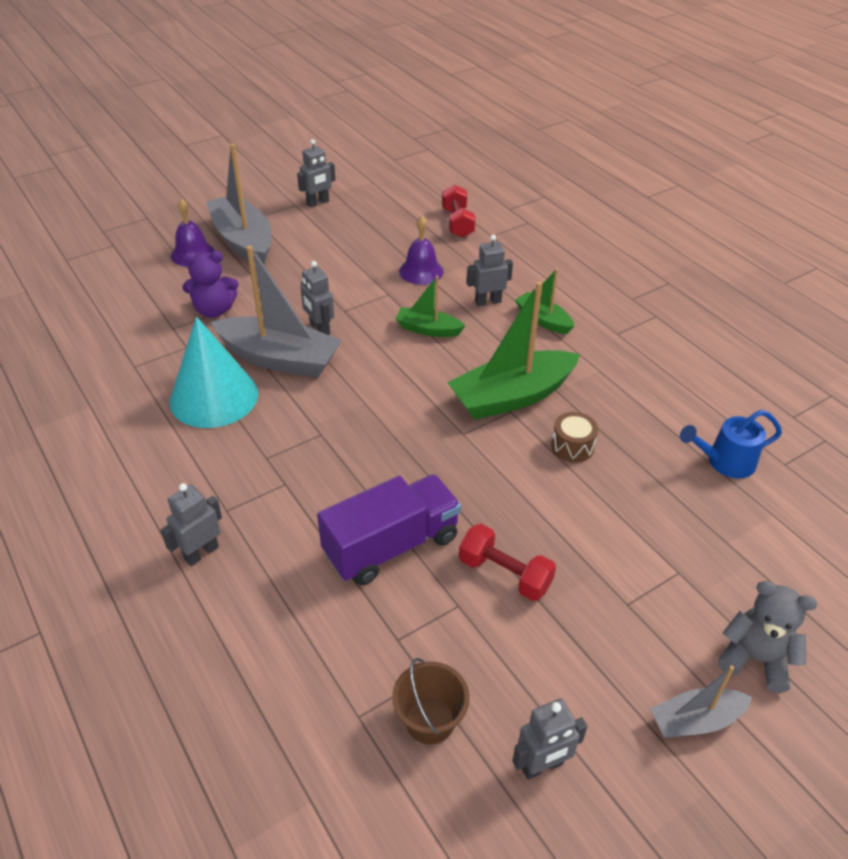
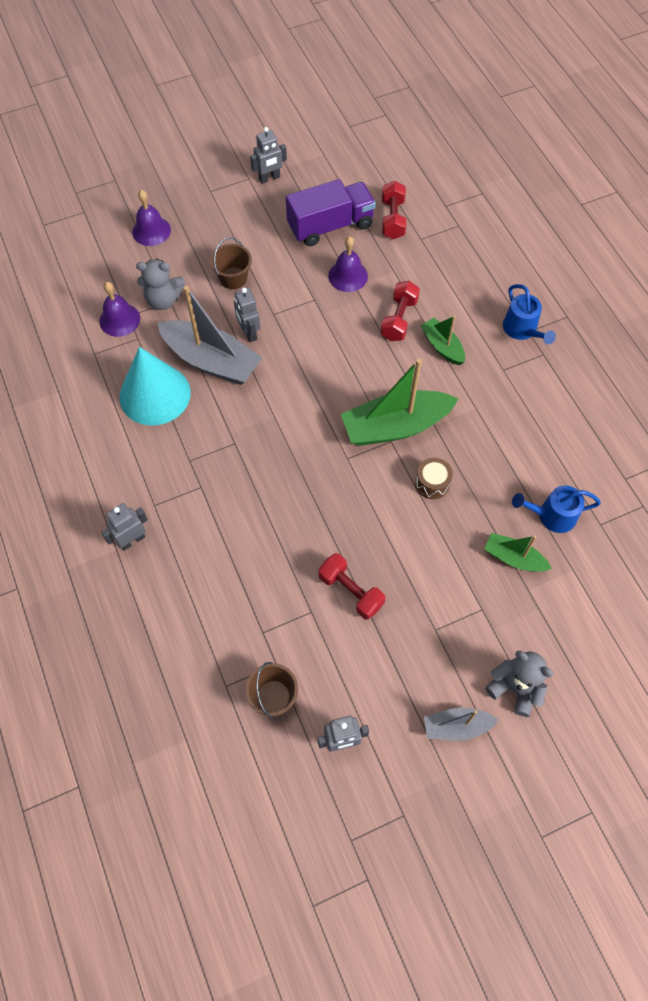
camera: 10 degrees right, 20 degrees up
purple teddy bear [183,251,239,318] -> grey teddy bear [136,259,185,310]
grey boat [206,144,272,265] -> none
purple truck [317,474,461,585] -> purple truck moved to [286,179,376,246]
green boat [395,276,465,337] -> green boat moved to [484,533,552,572]
grey robot [467,235,513,306] -> red dumbbell [381,281,420,341]
none -> purple bell [99,282,140,337]
none -> brown bucket [210,237,252,289]
none -> blue watering can [503,284,556,344]

